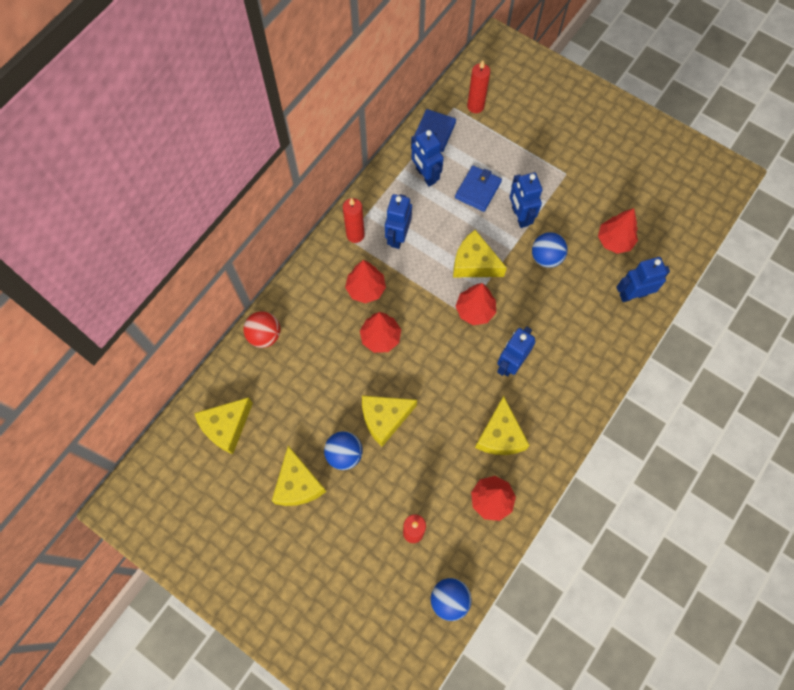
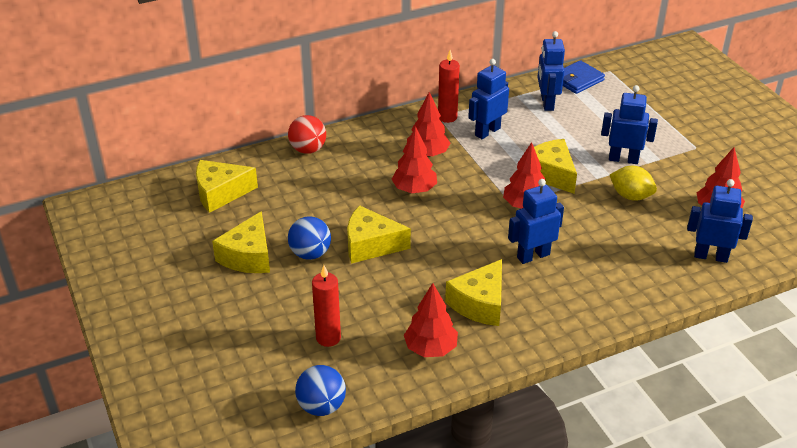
camera: 30 degrees right, 30 degrees down
blue wallet [455,166,502,212] -> none
red candle [467,60,490,113] -> none
blue robot [510,172,543,228] -> blue robot turned 90 degrees clockwise [601,85,658,164]
blue ball [532,232,568,268] -> yellow lemon [610,166,657,201]

